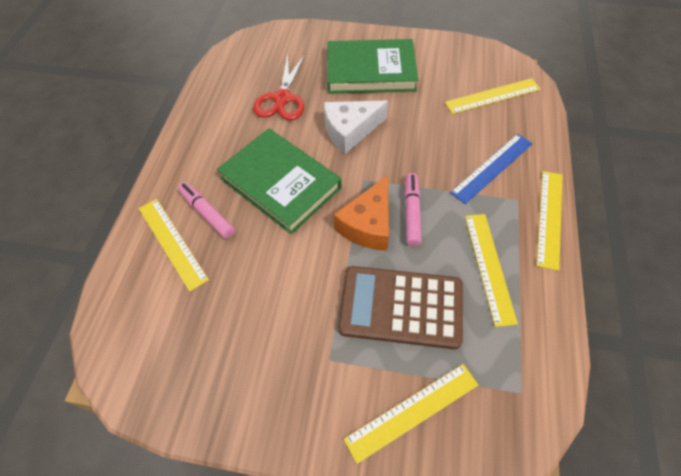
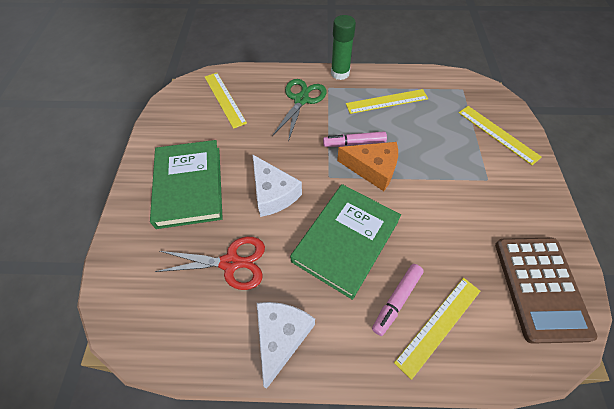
camera: 100 degrees left, 0 degrees up
brown calculator [338,266,463,349] -> brown calculator moved to [495,238,597,344]
blue ruler [450,134,533,204] -> green scissors [272,79,327,141]
yellow ruler [536,171,563,271] -> green glue stick [331,15,356,80]
none -> white cheese [257,302,315,389]

